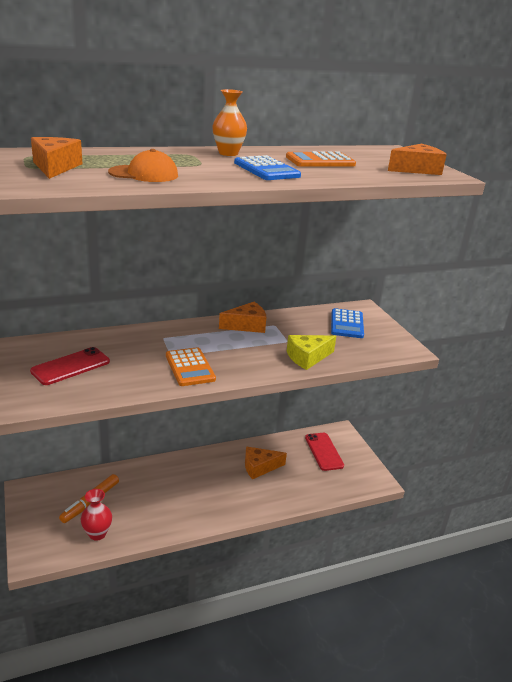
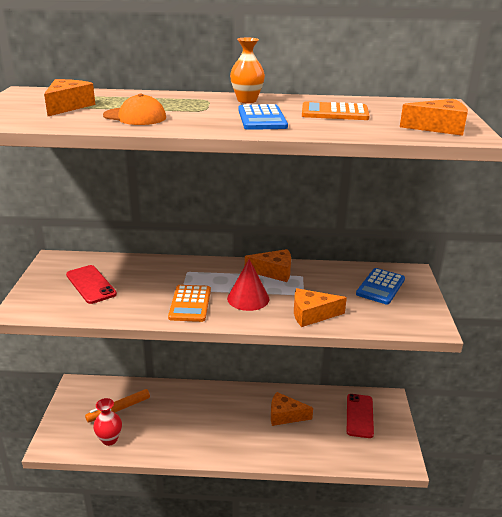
camera: 25 degrees right, 0 degrees up
red phone [30,347,110,385] -> red phone turned 75 degrees clockwise [66,265,117,304]
yellow cheese [287,335,336,370] -> orange cheese [294,288,347,327]
none -> red cone [227,259,269,311]

